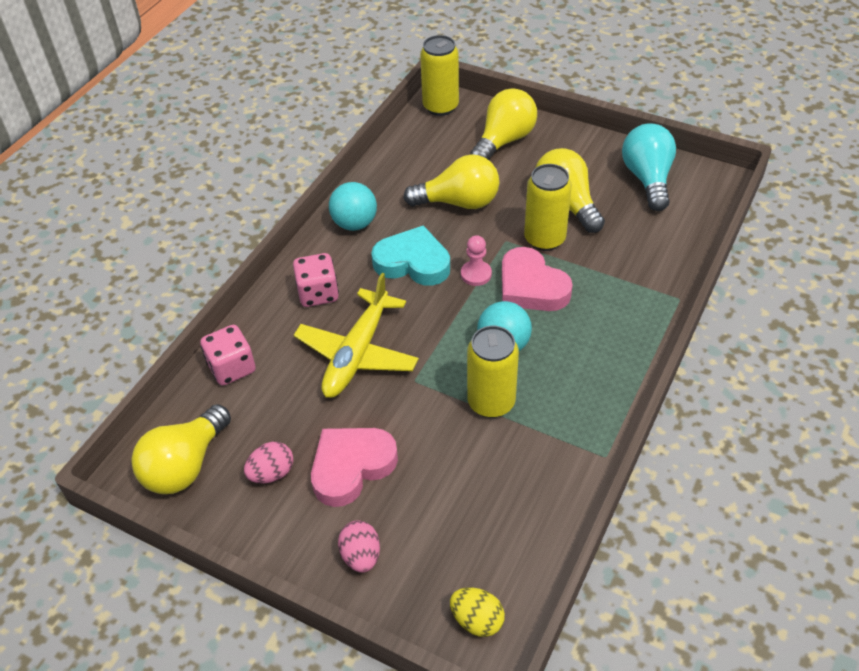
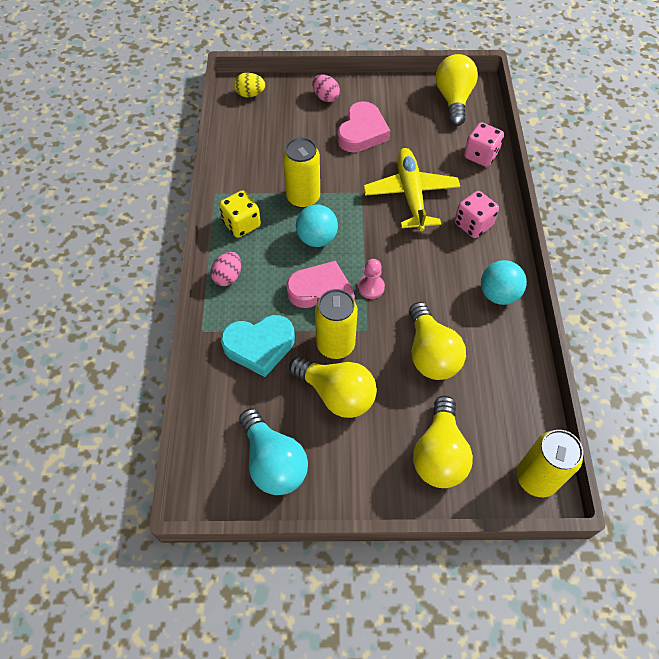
camera: 150 degrees right, 10 degrees up
pink egg [244,442,293,484] -> pink egg moved to [210,252,241,286]
turquoise heart [371,225,450,286] -> turquoise heart moved to [221,315,295,377]
yellow light bulb [403,154,499,209] -> yellow light bulb turned 75 degrees counterclockwise [409,302,466,380]
none -> yellow dice [219,190,261,238]

